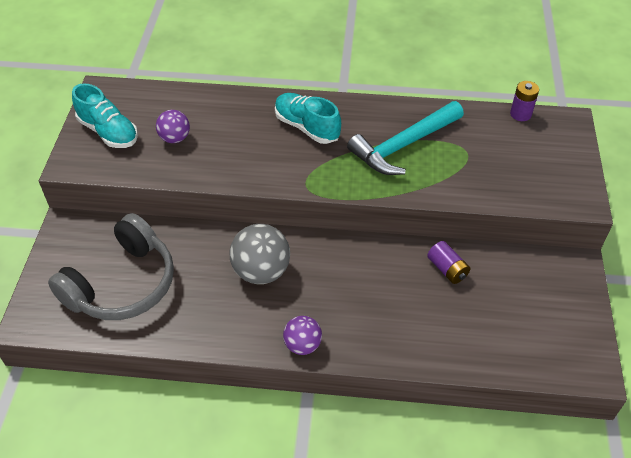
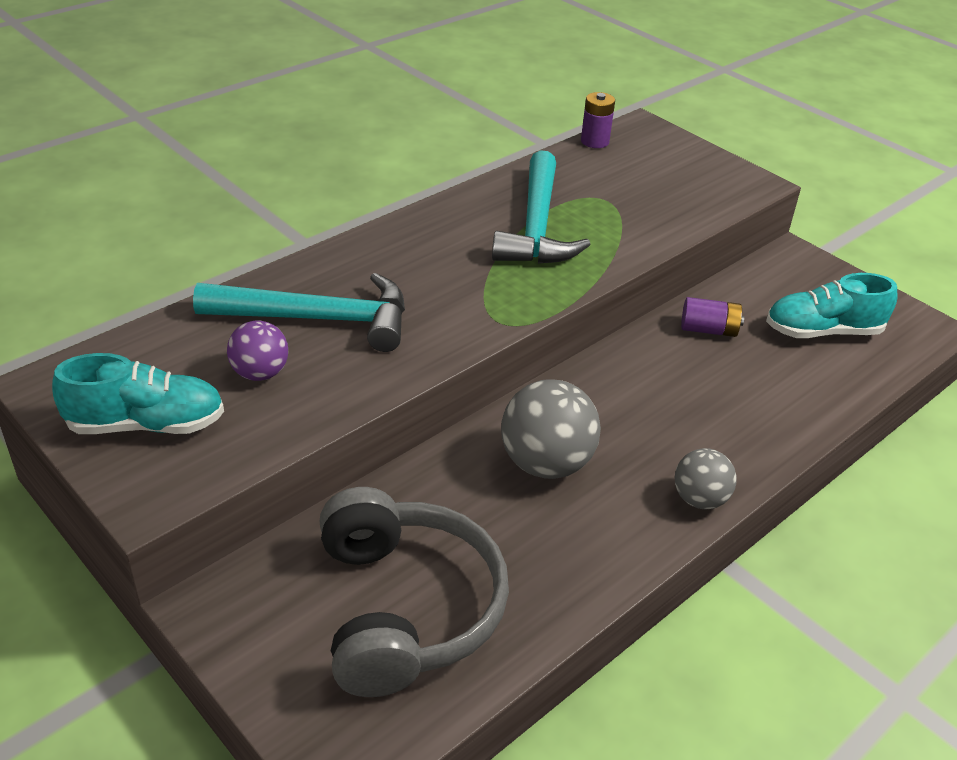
camera: 50 degrees left, 10 degrees down
turquoise shoe [275,93,341,144] -> turquoise shoe moved to [766,273,897,338]
purple ball [283,316,322,355] -> grey ball [675,448,736,509]
none -> turquoise hammer [193,273,405,352]

